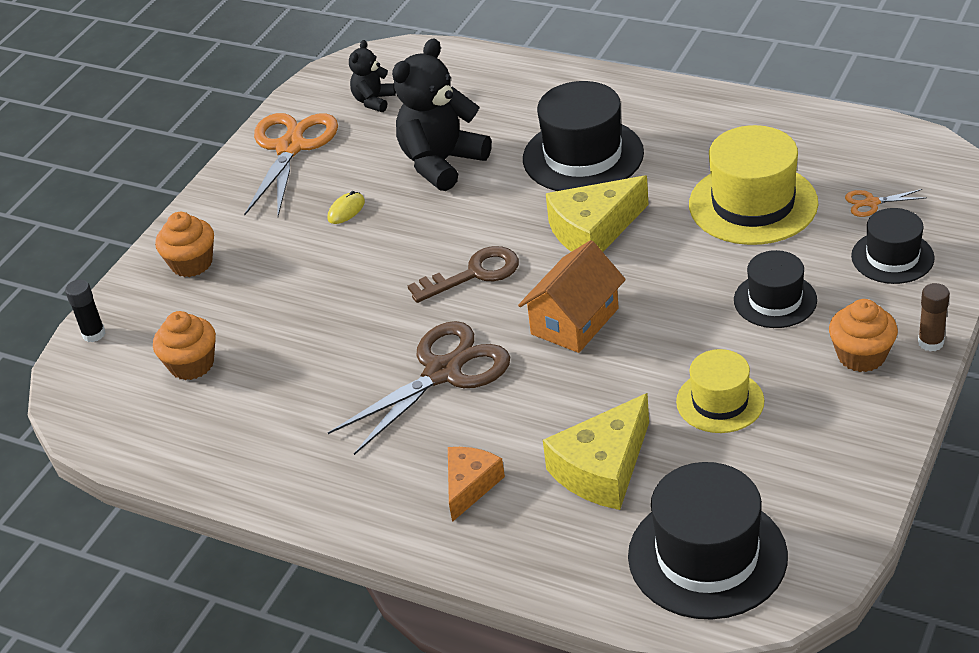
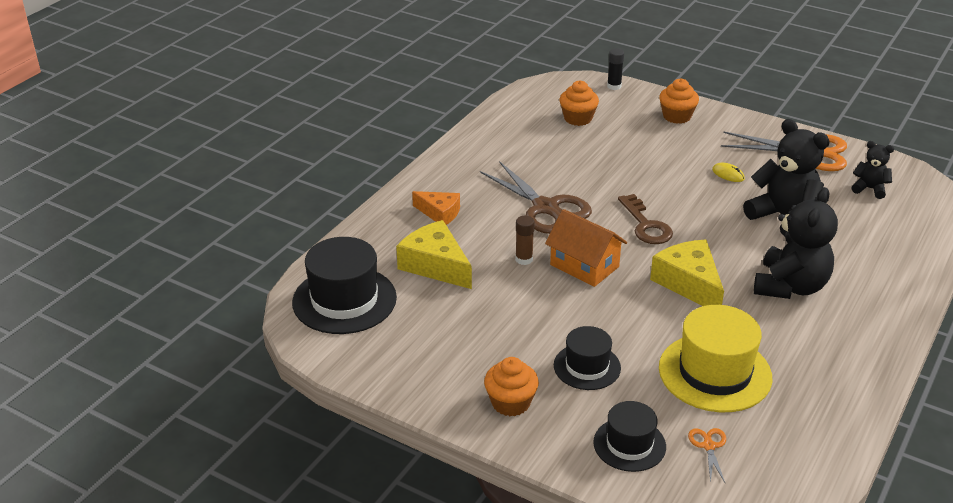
camera: 90 degrees right, 5 degrees down
black hat [523,81,644,191] -> black teddy bear [754,187,838,299]
yellow hat [676,349,764,433] -> none
brown glue stick [918,283,950,352] -> brown glue stick moved to [515,216,535,265]

